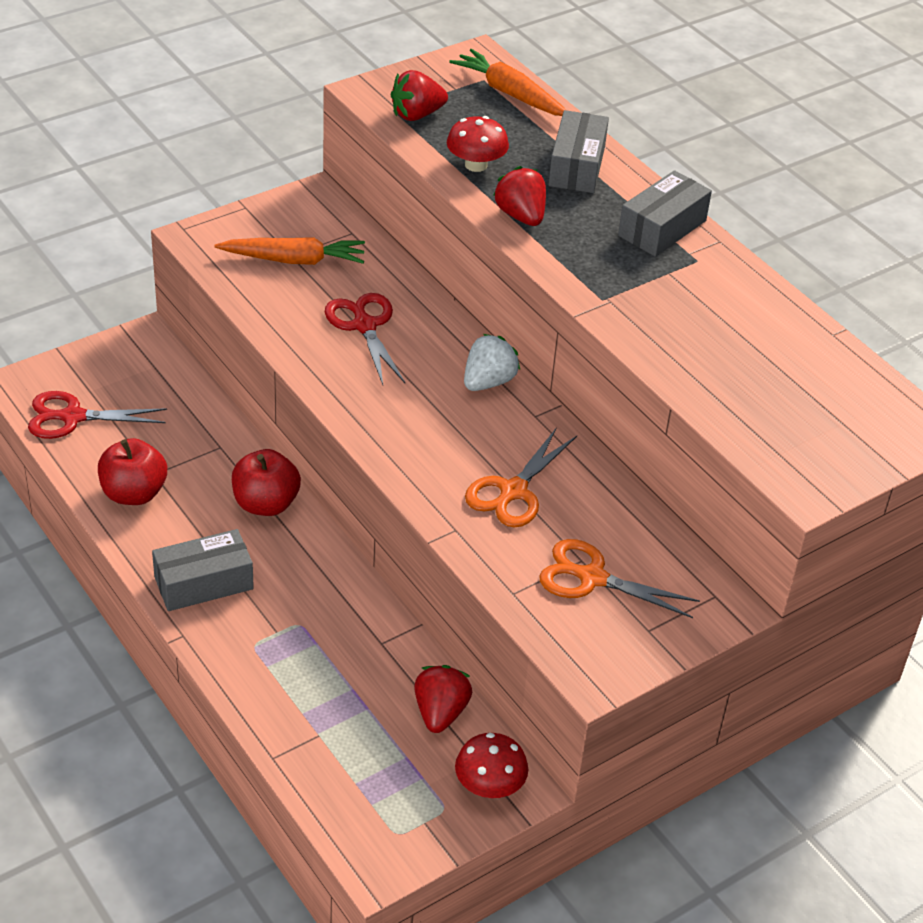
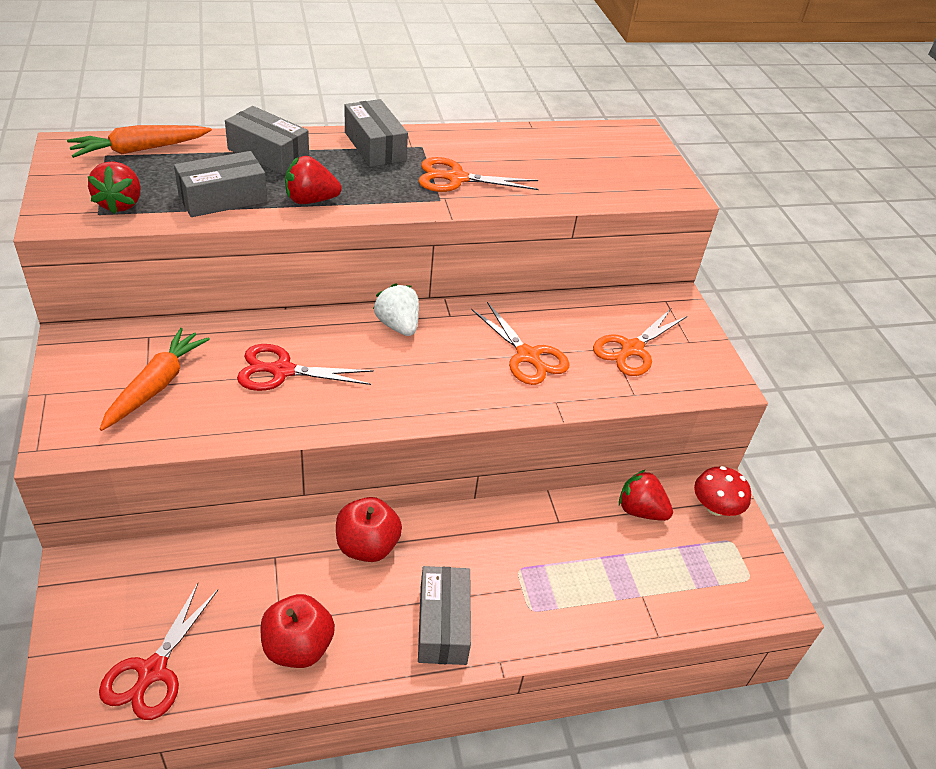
camera: 70 degrees left, 0 degrees up
red mushroom [447,116,509,172] -> grey box [174,151,267,217]
none -> orange scissors [419,157,539,192]

